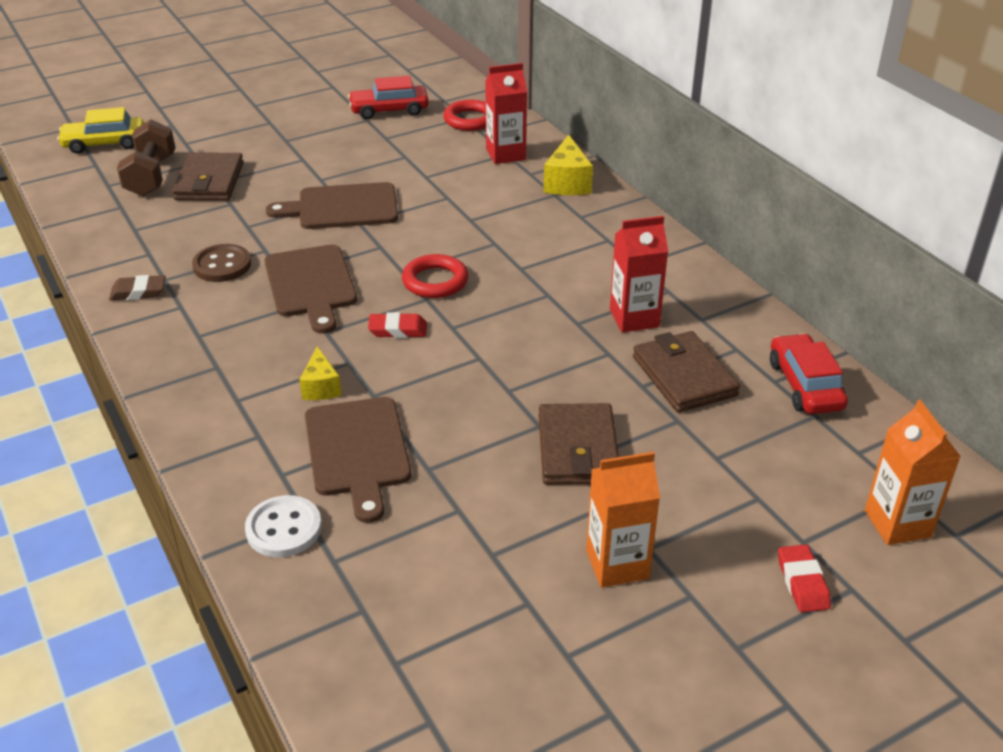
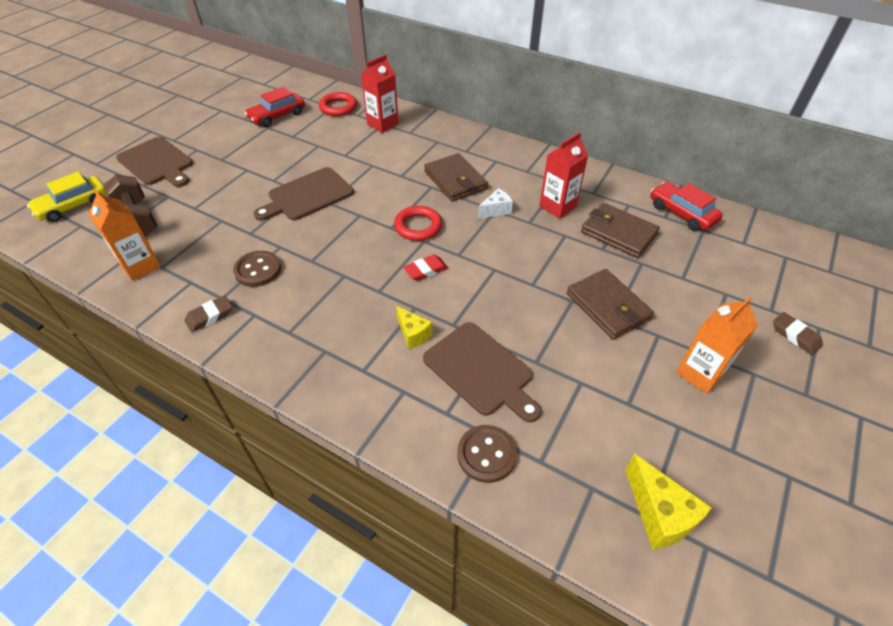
camera: 30 degrees left, 10 degrees up
brown wallet [172,152,244,201] -> brown wallet moved to [424,153,488,201]
white button [245,495,322,557] -> brown button [457,425,517,483]
brown cutting board [265,244,357,334] -> brown cutting board moved to [116,137,193,187]
yellow cheese [543,134,593,195] -> yellow cheese moved to [625,454,712,550]
red eraser [778,544,831,612] -> brown eraser [773,312,823,355]
orange carton [865,400,961,545] -> orange carton moved to [88,189,161,281]
none -> white cheese [478,189,513,219]

